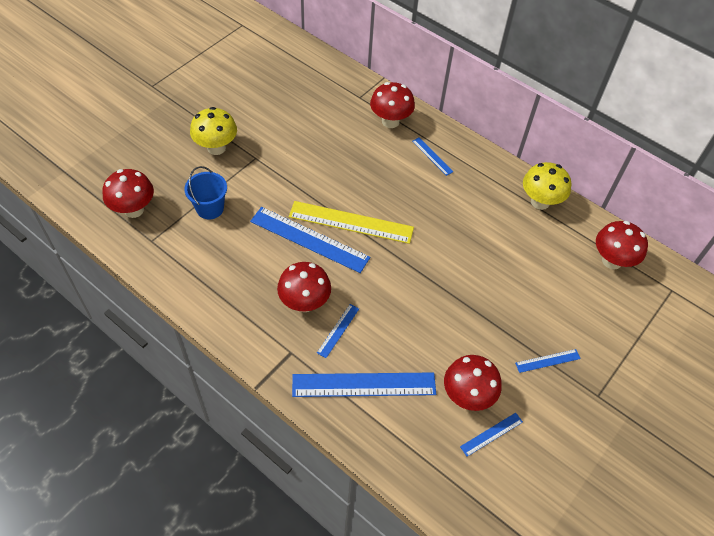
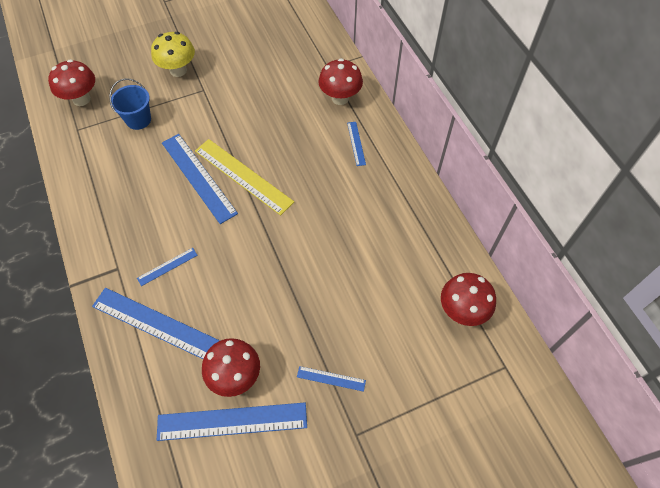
camera: 30 degrees right, 5 degrees up
red mushroom [277,262,331,312] -> none
blue ruler [460,413,523,457] -> blue ruler [157,402,307,441], size x2.10
yellow mushroom [523,162,571,210] -> none

